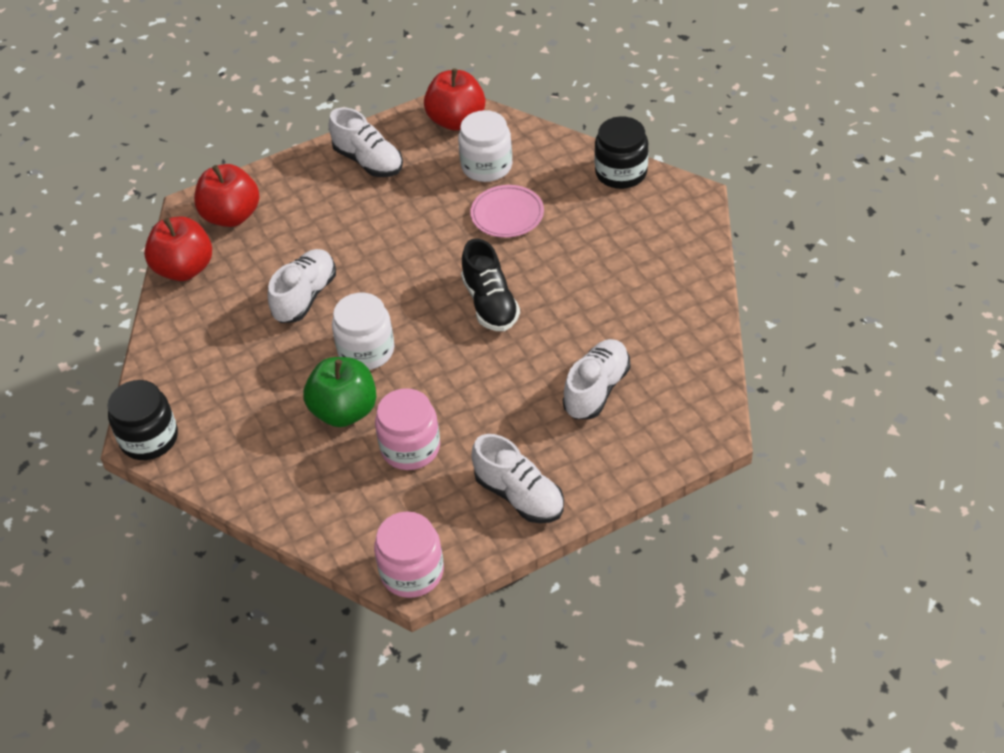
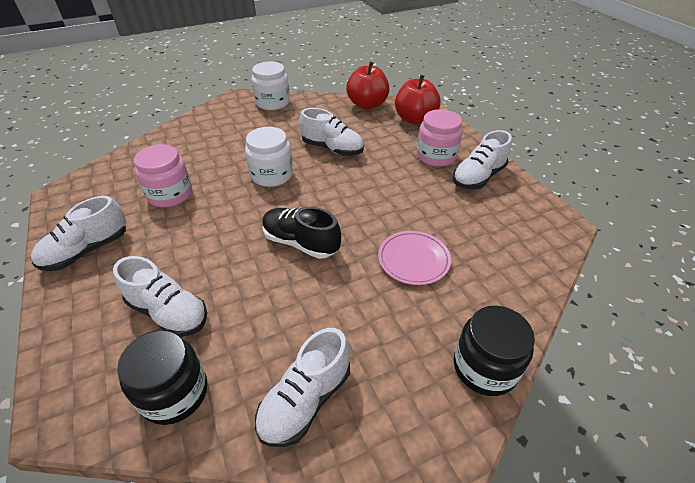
camera: 90 degrees right, 5 degrees down
black jar [107,380,178,460] -> black jar moved to [117,330,208,425]
green apple [303,357,376,427] -> none
pink jar [374,511,444,598] -> pink jar moved to [417,109,463,167]
red apple [424,68,485,131] -> none
white jar [458,110,512,182] -> white jar moved to [252,61,290,110]
black shoe [461,238,520,331] -> black shoe turned 45 degrees clockwise [262,207,341,259]
none -> white shoe [255,328,350,447]

